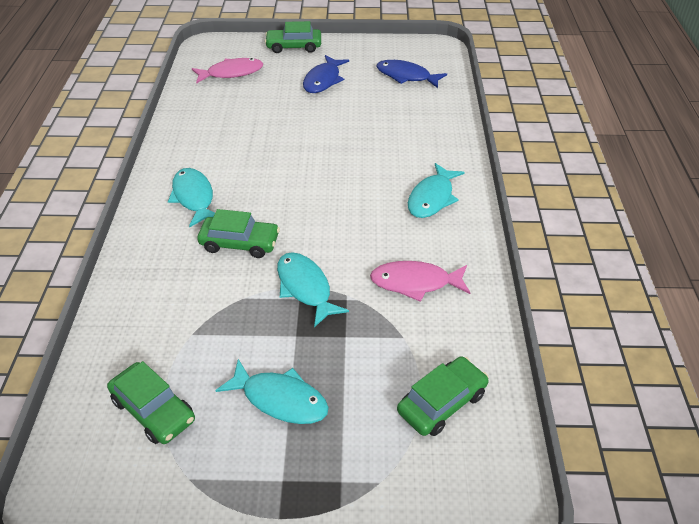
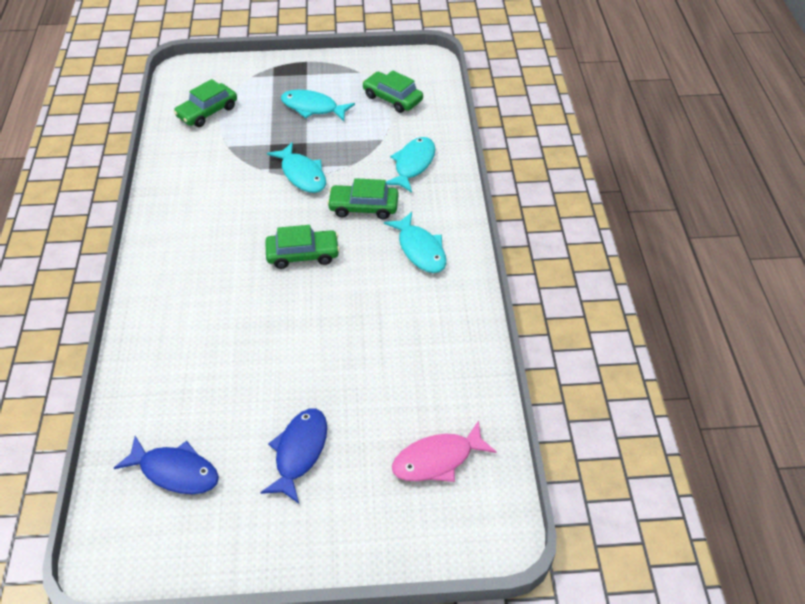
camera: 175 degrees right, 5 degrees up
green car [265,21,321,53] -> green car moved to [265,225,340,269]
pink fish [370,261,471,302] -> none
turquoise fish [408,163,465,218] -> turquoise fish moved to [386,137,435,193]

